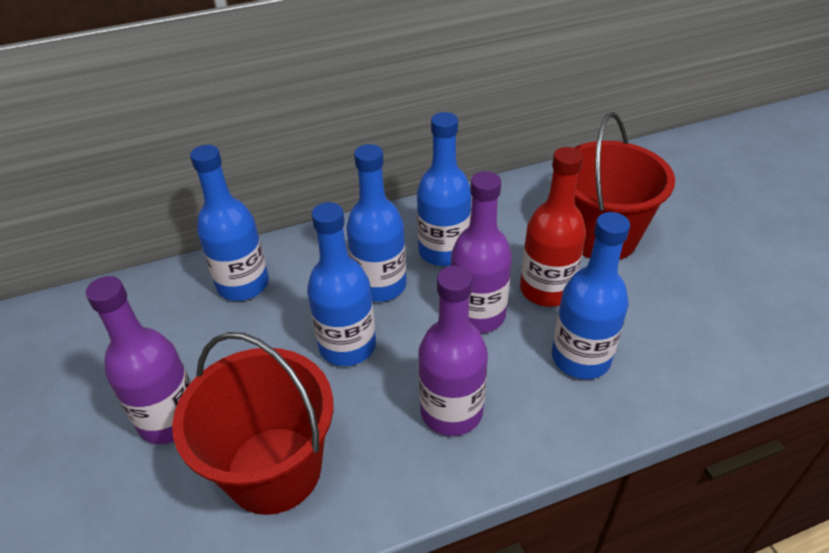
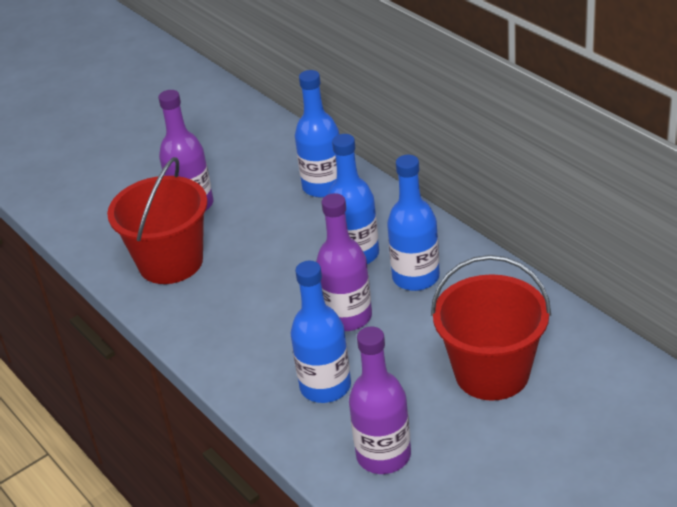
camera: 75 degrees right, 5 degrees down
blue bottle [307,202,376,366] -> none
purple bottle [418,266,488,436] -> purple bottle moved to [349,326,411,474]
red bottle [520,147,586,307] -> none

